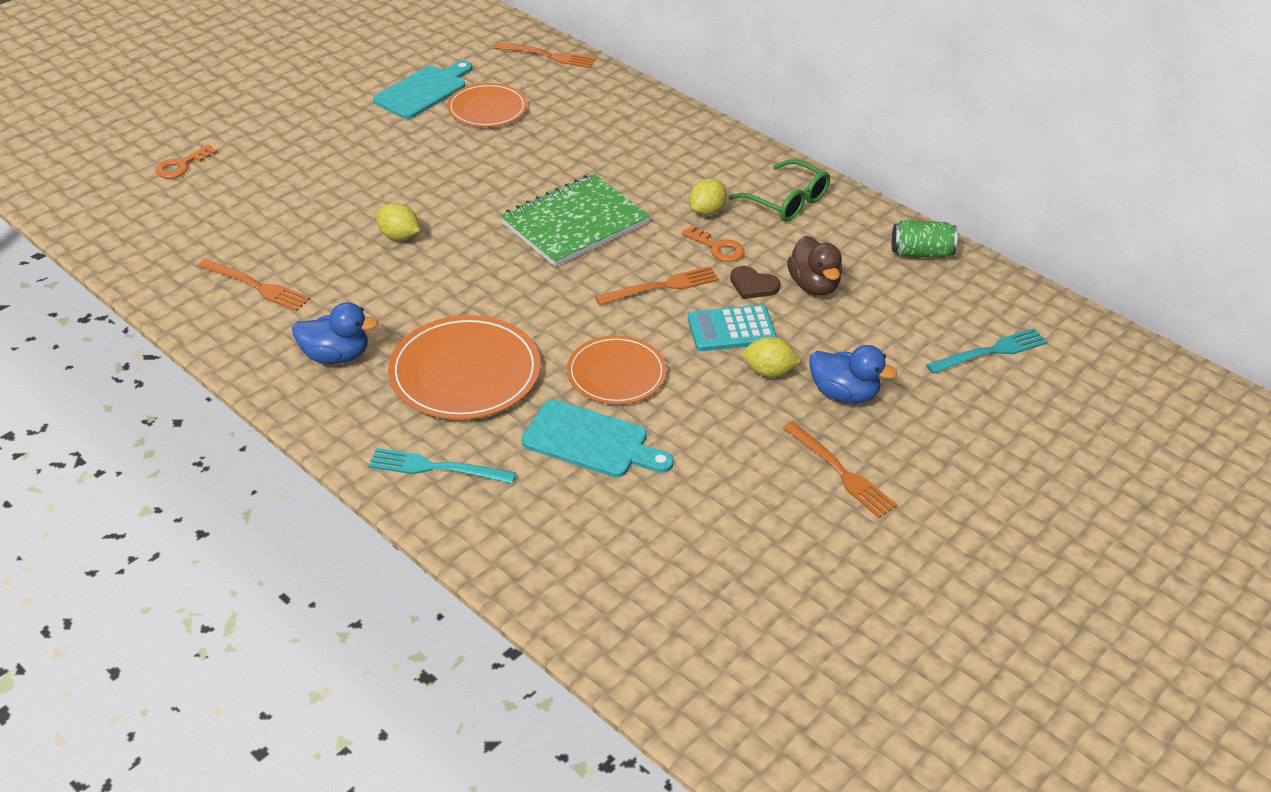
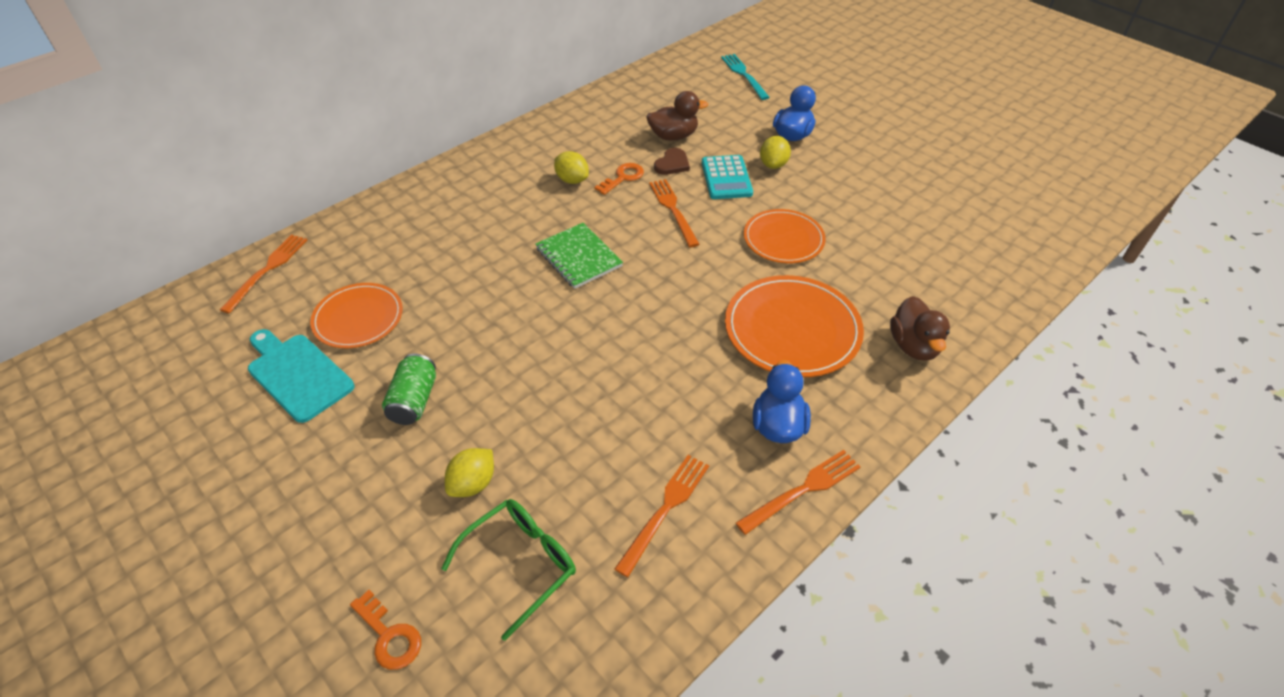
camera: 85 degrees left, 5 degrees up
turquoise fork [368,448,516,484] -> brown duck [890,296,950,361]
yellow lemon [376,203,420,241] -> yellow lemon moved to [445,448,494,497]
green notebook [500,174,650,267] -> green notebook [535,223,623,289], size x0.66
turquoise cutting board [521,400,674,477] -> none
green glasses [729,159,830,222] -> green glasses moved to [441,499,576,641]
orange fork [783,421,897,518] -> orange fork moved to [736,450,860,535]
green can [892,220,957,258] -> green can moved to [382,353,436,425]

